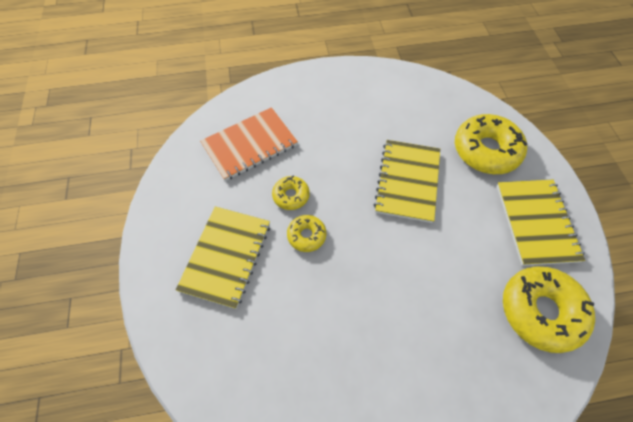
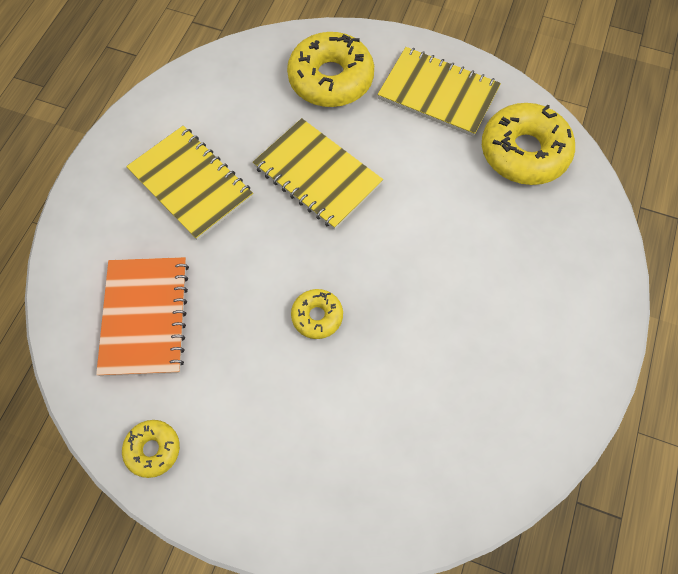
camera: 60 degrees left, 5 degrees up
yellow notebook [176,206,270,309] -> yellow notebook moved to [126,126,253,240]
yellow donut [272,176,310,210] -> yellow donut moved to [122,420,180,478]

